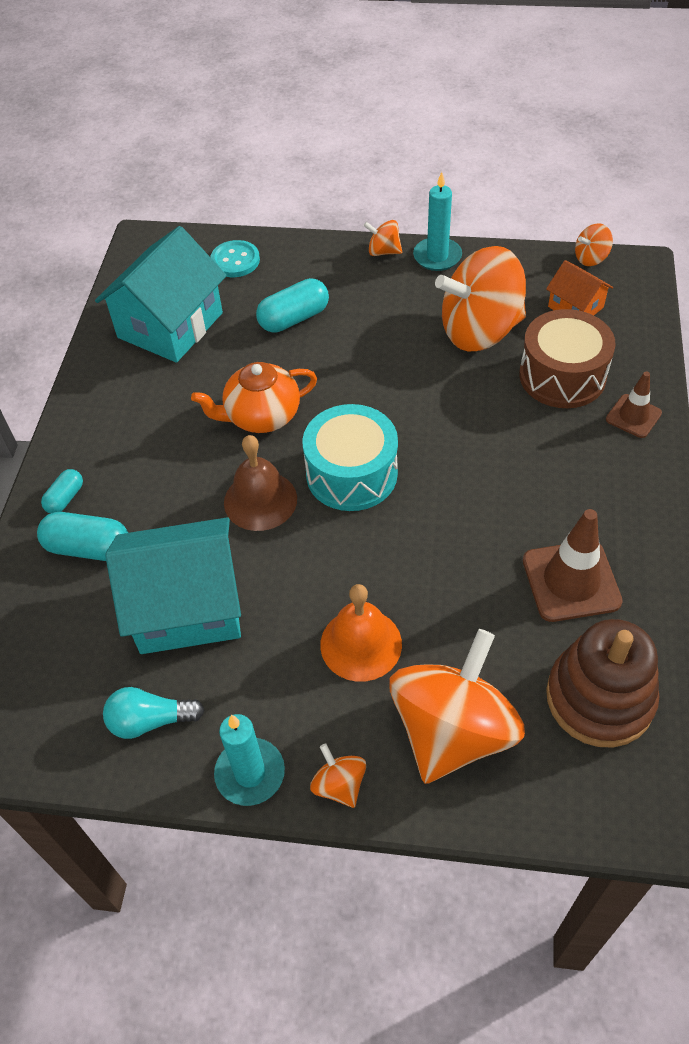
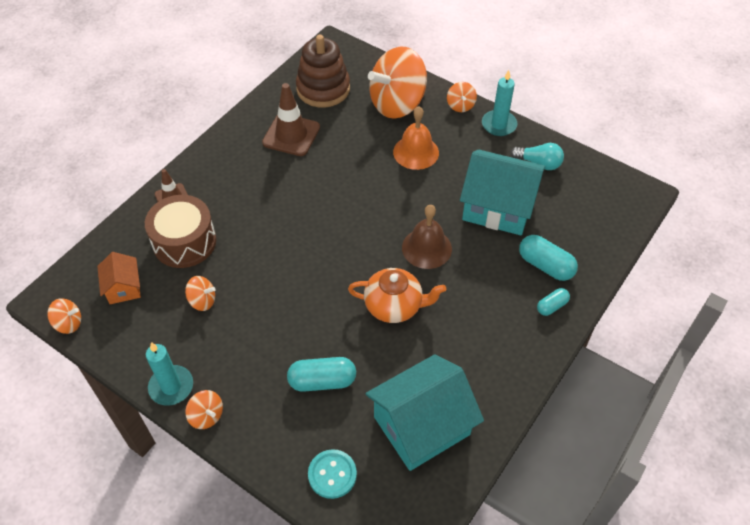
camera: 155 degrees left, 0 degrees up
turquoise drum [303,404,398,511] -> none
orange spinning top [435,246,526,351] -> orange spinning top [185,276,216,311], size x0.43

